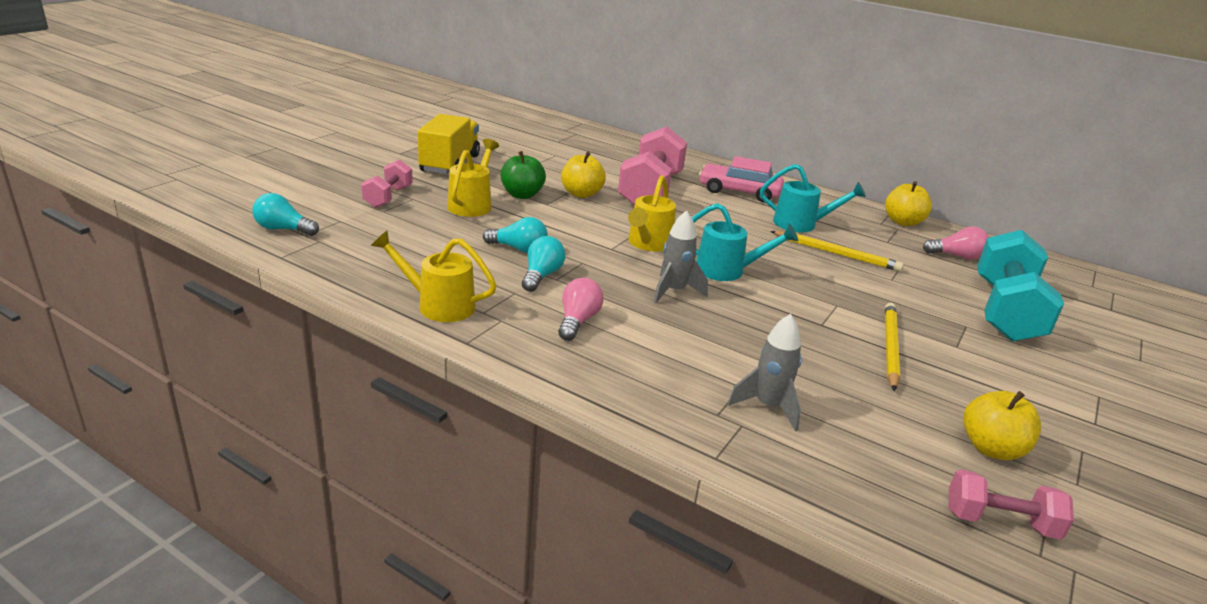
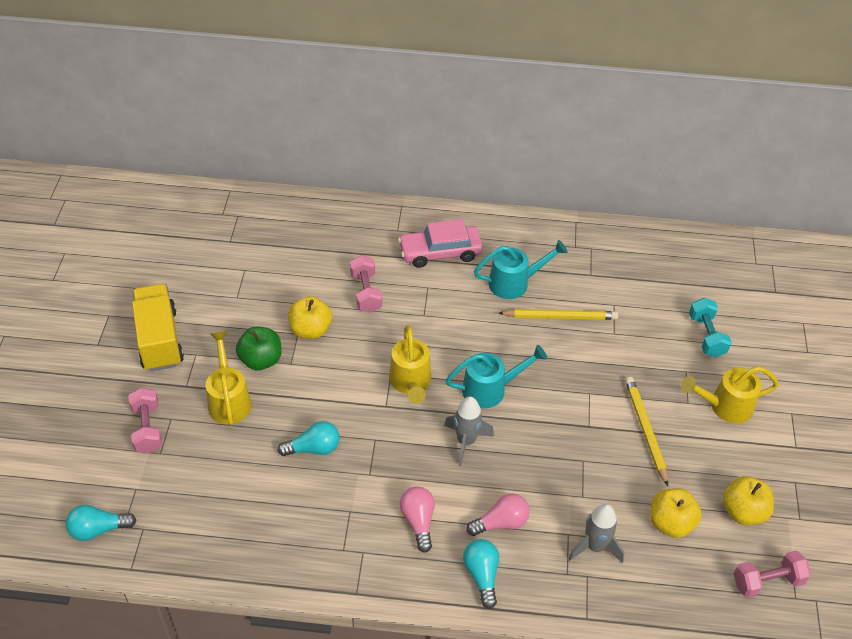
camera: 25 degrees left, 20 degrees up
yellow watering can [371,231,497,322] -> yellow watering can moved to [681,366,779,423]
turquoise light bulb [522,236,565,292] -> turquoise light bulb moved to [463,539,499,609]
pink dumbbell [618,126,687,205] -> pink dumbbell [350,255,382,313], size x0.53
yellow apple [885,181,932,226] -> yellow apple moved to [650,488,702,538]
pink light bulb [923,226,989,260] -> pink light bulb moved to [467,493,530,536]
turquoise dumbbell [977,230,1064,342] -> turquoise dumbbell [689,298,732,357], size x0.53

